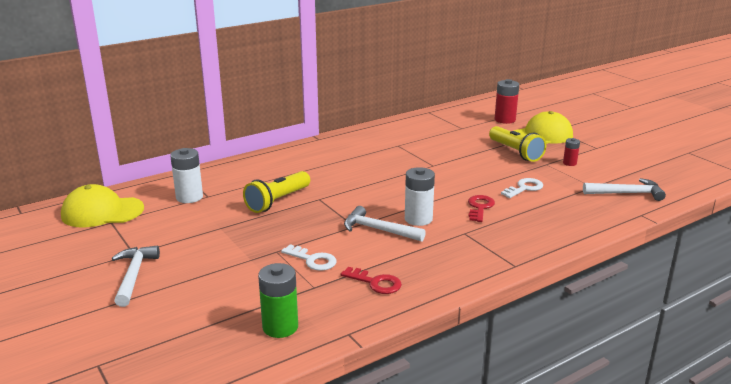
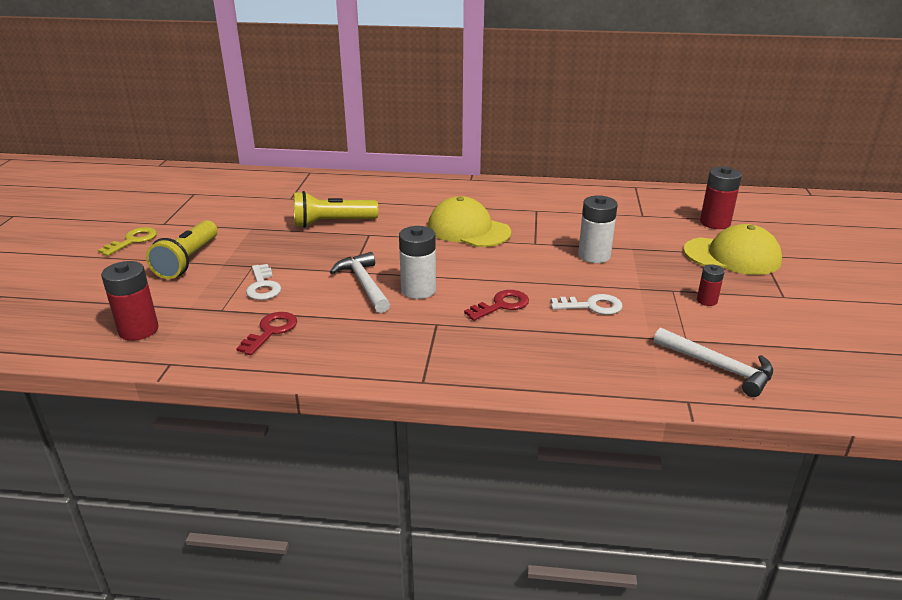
camera: 40 degrees right, 5 degrees up
yellow cap [61,184,144,227] -> yellow cap moved to [428,196,511,247]
white hammer [112,246,160,307] -> yellow key [98,227,157,256]
white battery [170,148,203,203] -> white battery moved to [578,195,618,263]
green battery [258,263,298,338] -> red battery [101,261,159,341]
red key [341,267,402,294] -> red key turned 135 degrees counterclockwise [236,312,297,355]
yellow flashlight [489,126,546,162] -> yellow flashlight moved to [146,220,217,279]

